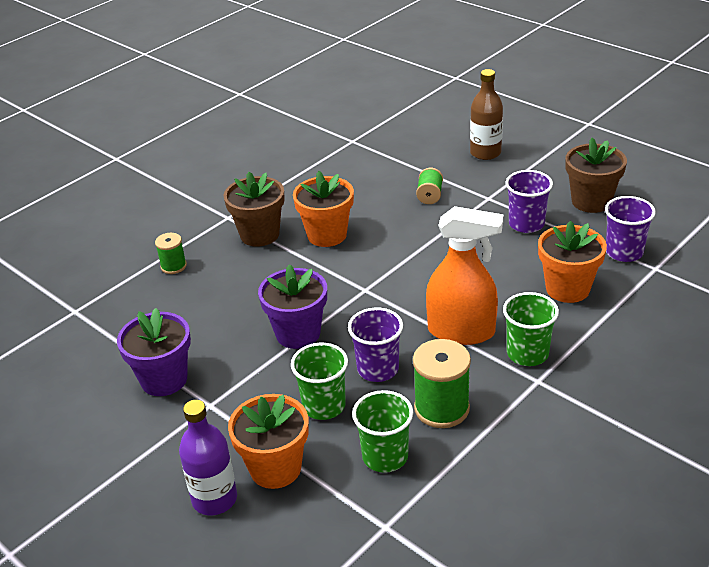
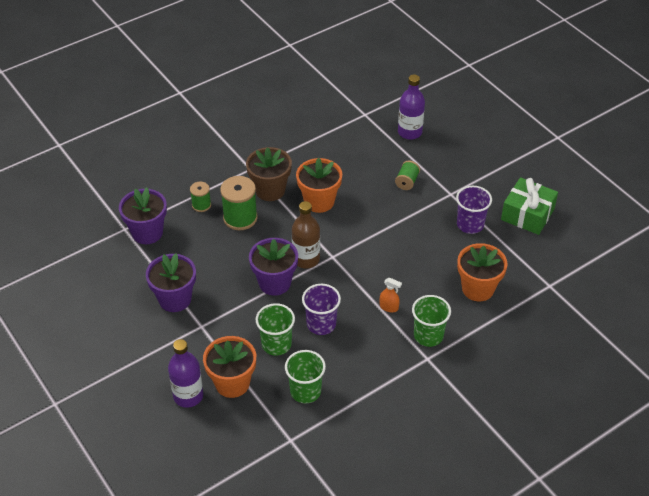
camera: 10 degrees right, 10 degrees up
green spool [413,339,471,428] -> green spool moved to [220,176,258,230]
orange spray bottle [426,206,503,345] -> orange spray bottle [380,278,402,312], size x0.41
brown bottle [470,69,503,160] -> brown bottle moved to [292,201,320,269]
brown flower pot [565,138,627,213] -> green gift [501,177,558,235]
purple cup [605,196,656,262] -> none
none -> purple flower pot [119,188,167,244]
none -> purple bottle [398,74,425,140]

